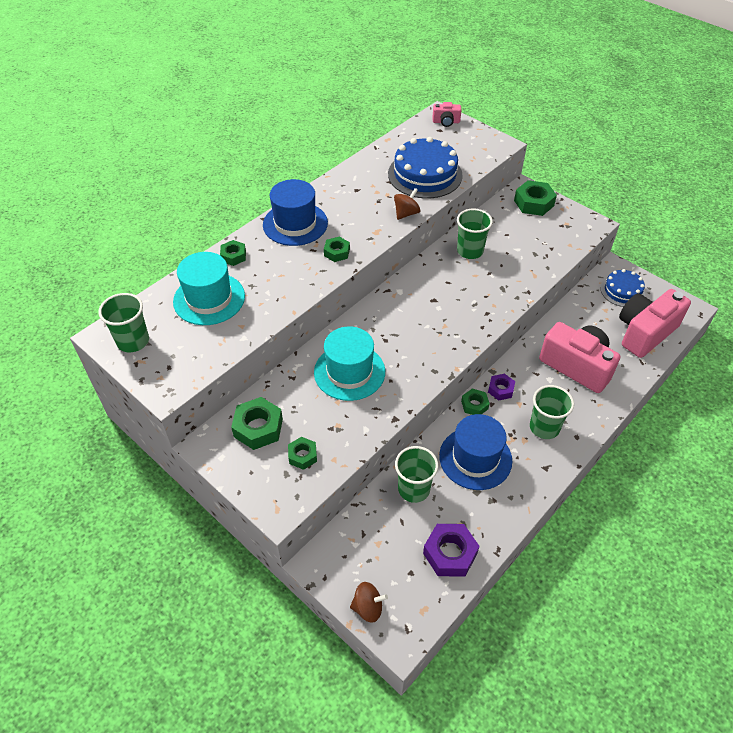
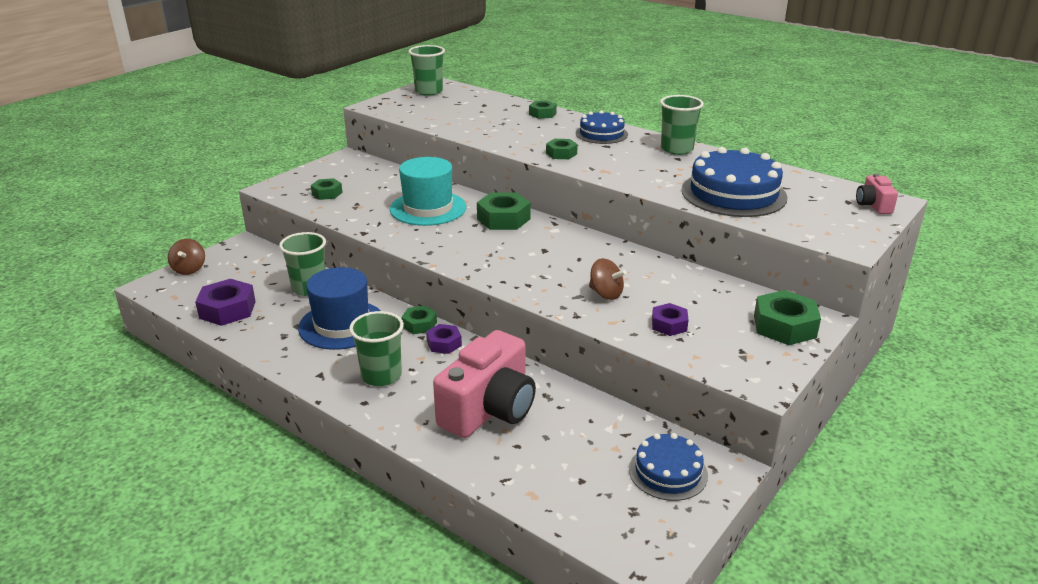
camera: 85 degrees right, 20 degrees down
turquoise hat [173,252,245,325] -> none
green nut [231,397,283,450] -> green nut moved to [477,192,531,230]
blue hat [263,179,328,246] -> blue cake [576,110,628,144]
brown spinning top [394,188,420,220] -> brown spinning top moved to [589,258,627,300]
green cup [457,209,493,259] -> green cup moved to [660,95,704,155]
pink camera [619,289,691,358] -> none
none -> purple nut [652,303,689,336]

